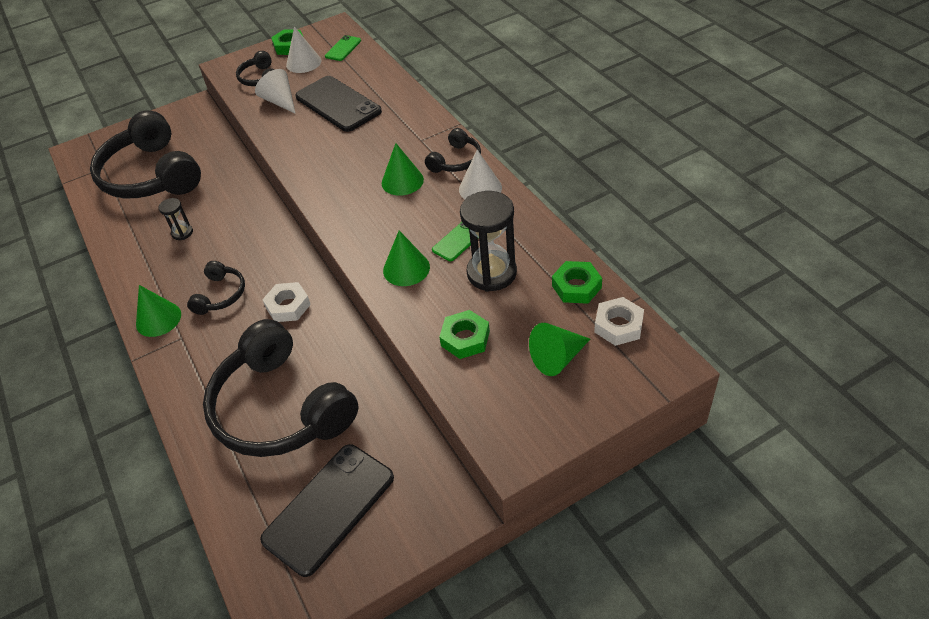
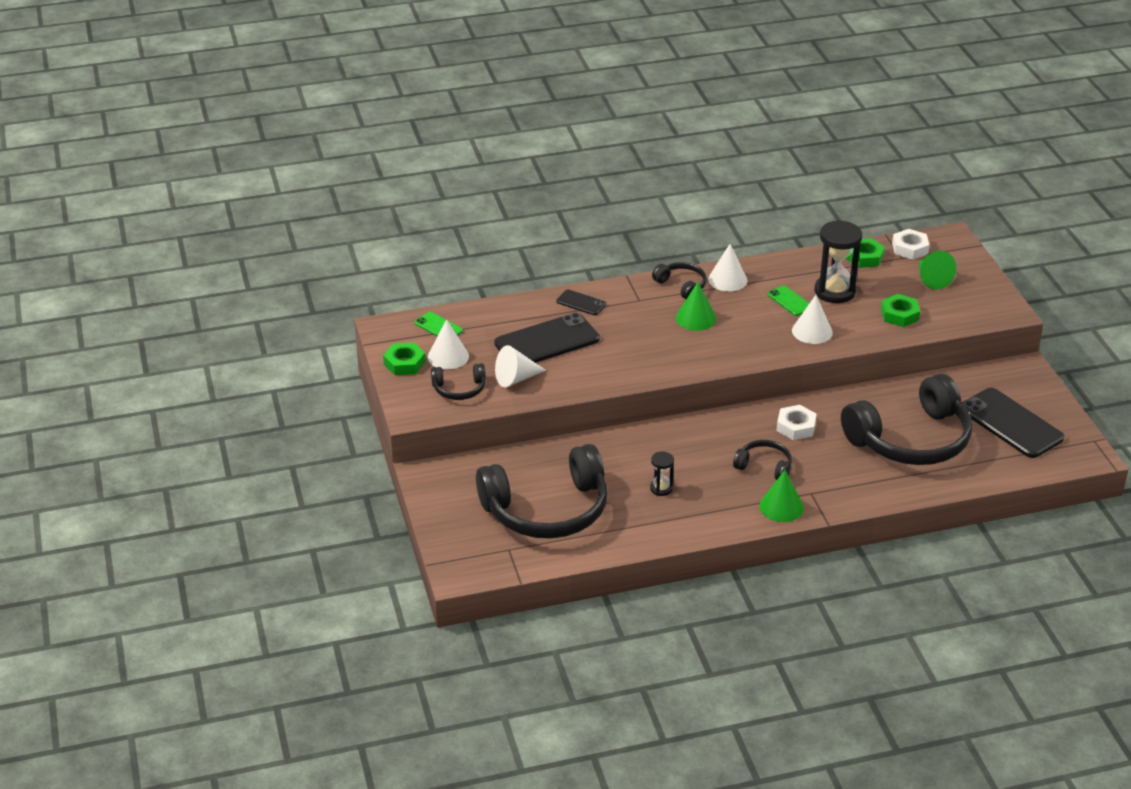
camera: 80 degrees left, 10 degrees down
green cone [383,231,430,286] -> white cone [792,295,833,344]
none -> black phone [556,289,606,315]

